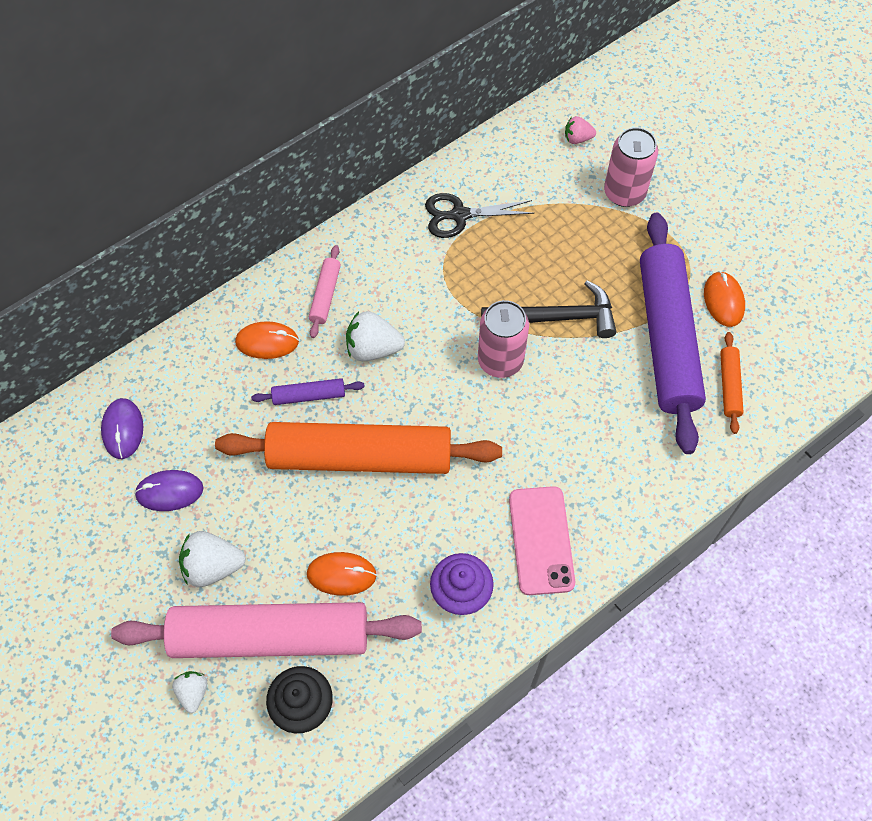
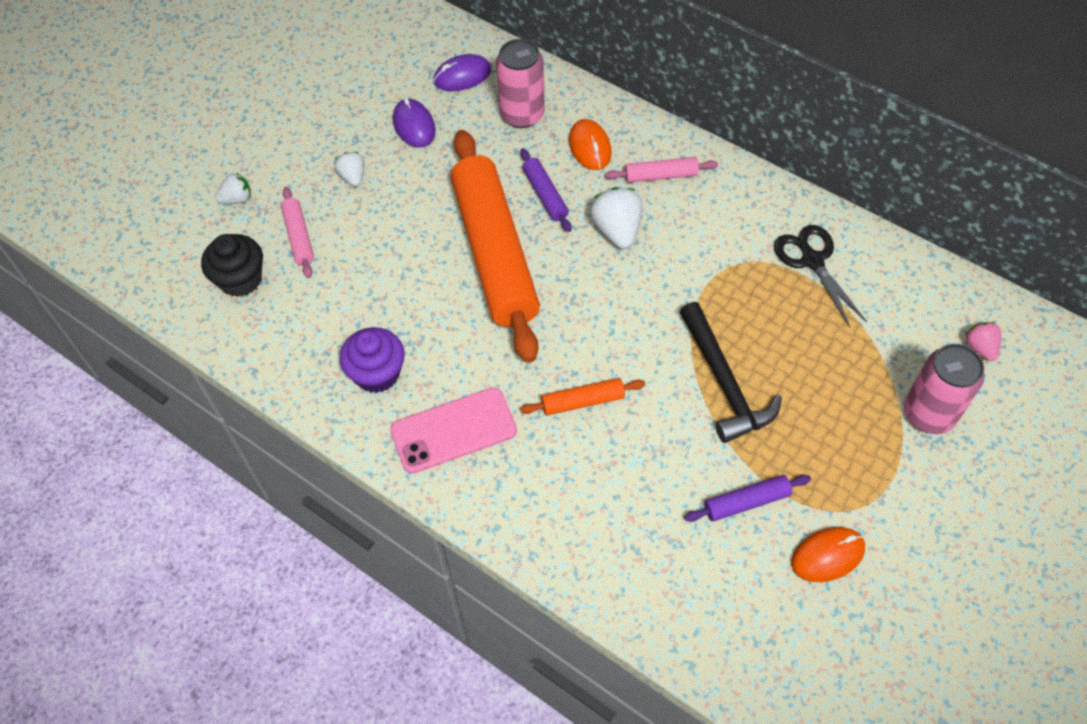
camera: 75 degrees right, 5 degrees down
pink rolling pin [111,602,422,658] -> pink rolling pin [281,187,314,278], size x0.41
white strawberry [179,531,246,587] -> white strawberry [334,152,365,187], size x0.60
orange mouse [307,552,377,596] -> none
pink can [478,300,529,378] -> pink can moved to [496,39,545,128]
purple rolling pin [640,213,706,454] -> purple rolling pin [685,475,811,522], size x0.41
orange rolling pin [720,332,744,434] -> orange rolling pin moved to [520,378,645,415]

